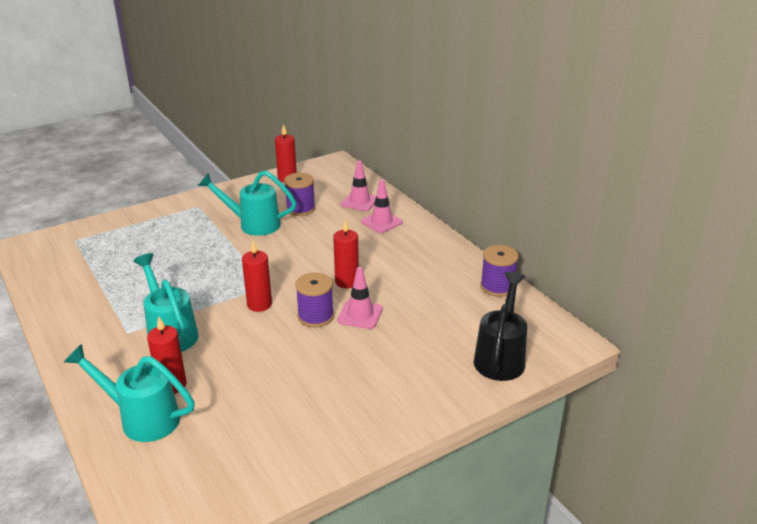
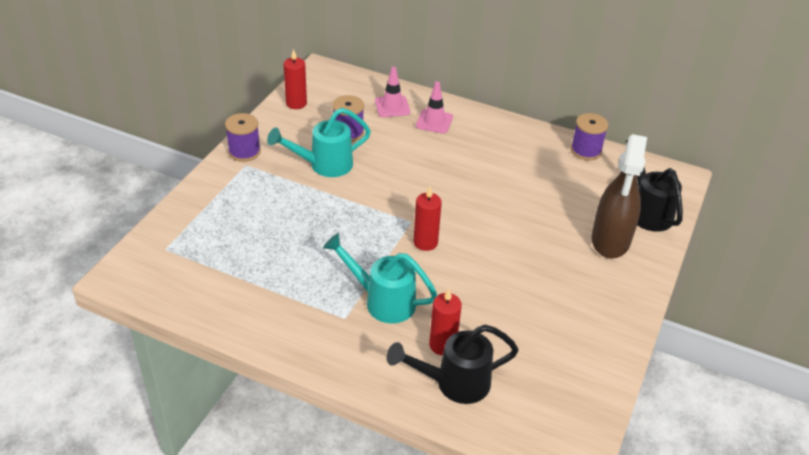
camera: 35 degrees left, 10 degrees up
turquoise watering can [64,344,195,442] -> black watering can [387,325,519,404]
purple spool [295,272,334,327] -> purple spool moved to [225,113,261,162]
red candle [333,220,359,288] -> none
pink traffic cone [337,267,383,329] -> none
none -> brown spray bottle [592,134,647,258]

